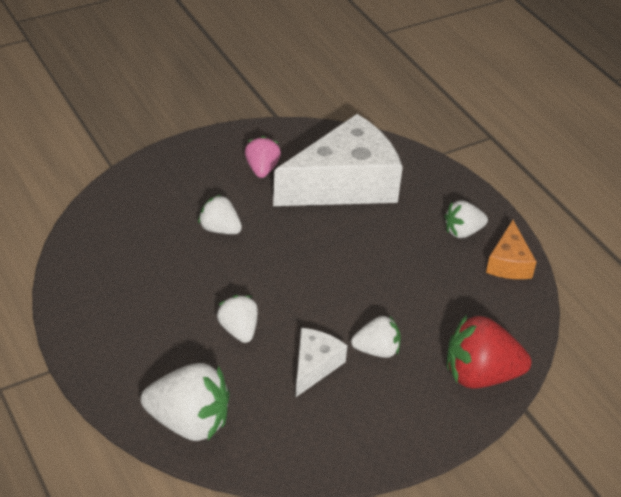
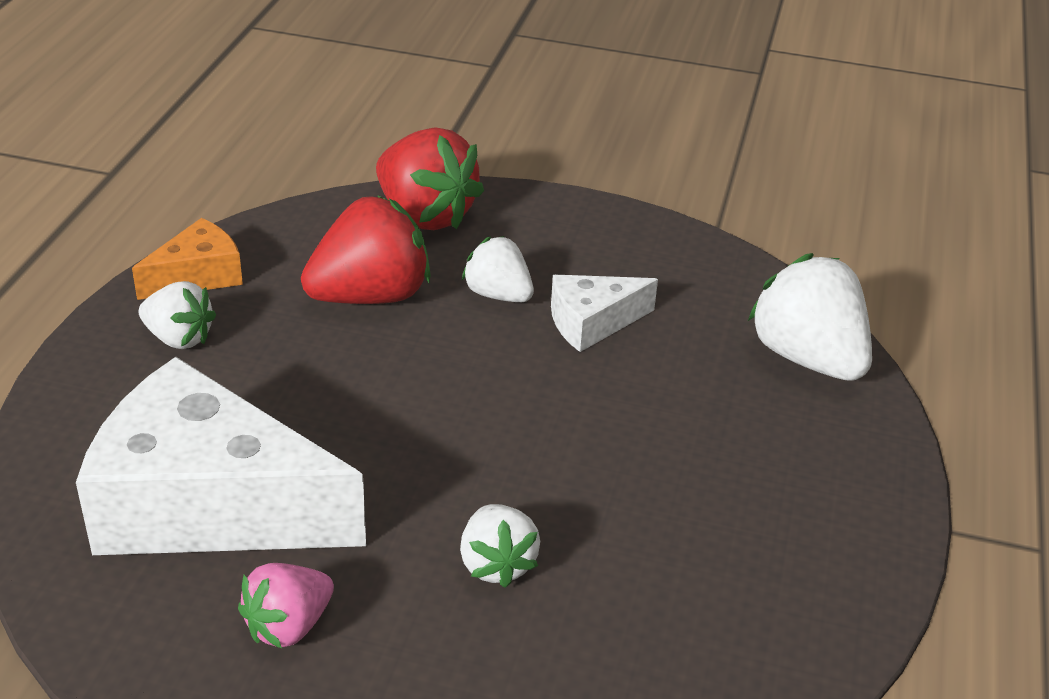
camera: 135 degrees left, 5 degrees down
white strawberry [217,295,258,343] -> none
none -> red strawberry [301,195,431,304]

